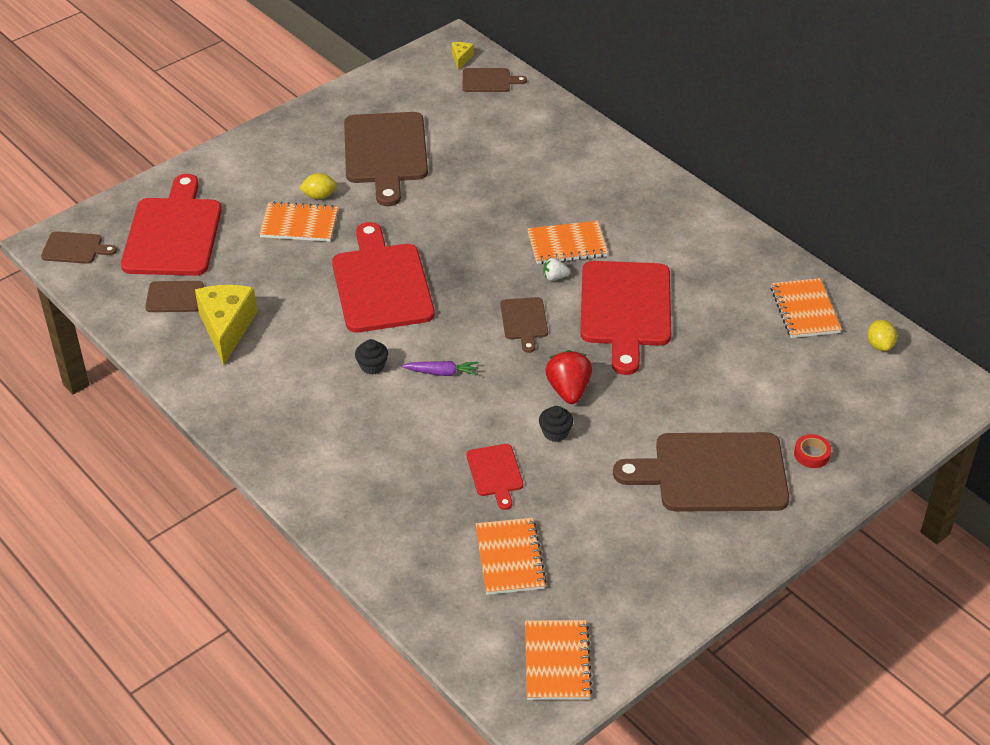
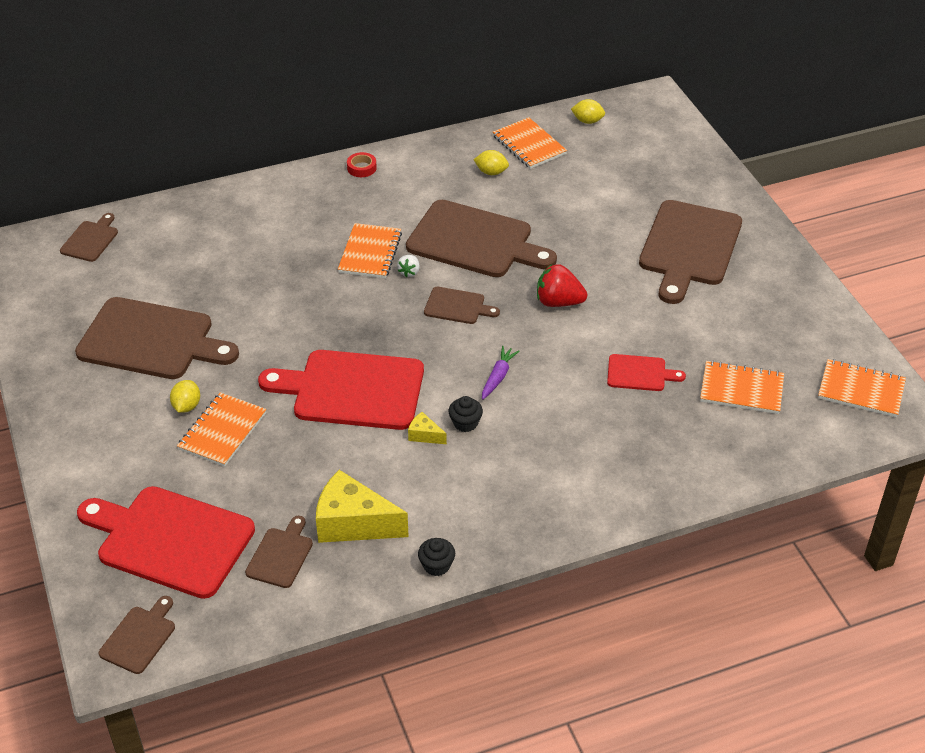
camera: 70 degrees left, 0 degrees up
yellow cheese [452,42,474,71] -> yellow cheese moved to [408,412,447,444]
black cupcake [539,406,573,442] -> black cupcake moved to [418,538,455,576]
red cutting board [580,261,671,375] -> brown cutting board [406,200,557,277]
orange notebook [771,278,842,338] -> orange notebook turned 45 degrees clockwise [493,117,567,169]
red tape [794,434,831,468] -> red tape moved to [347,152,377,177]
none -> yellow lemon [474,150,509,175]

